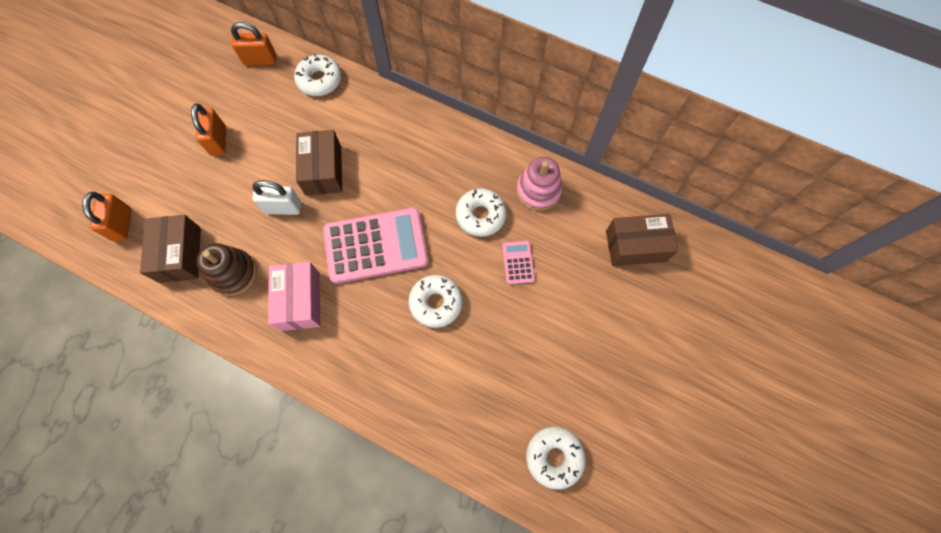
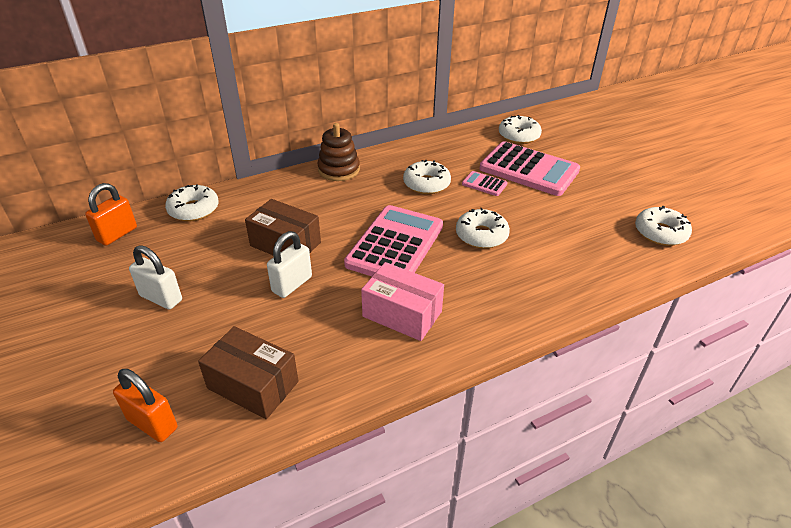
camera: 55 degrees left, 30 degrees down
orange padlock [191,103,226,156] -> white padlock [129,245,182,309]
brown stacking toy [196,243,257,296] -> brown stacking toy moved to [317,123,360,181]
pink stacking toy [516,157,562,211] -> none
brown box [606,214,678,266] -> white donut [499,115,542,144]
none -> pink calculator [479,141,580,196]

